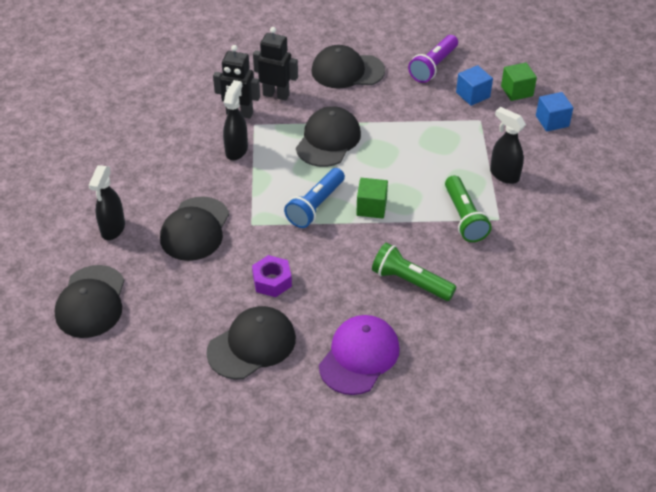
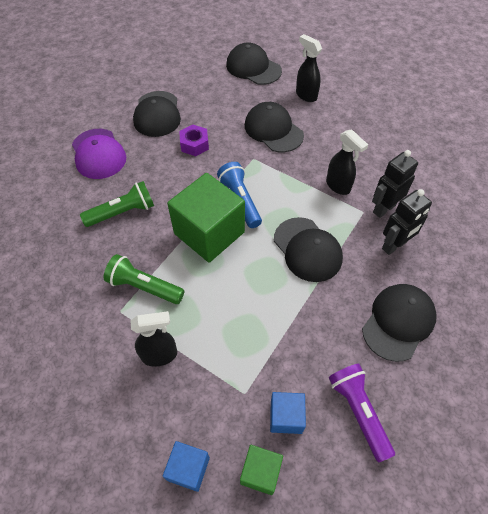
camera: 125 degrees right, 10 degrees up
green cube [356,178,388,219] -> green cube [167,173,245,263], size x2.03

